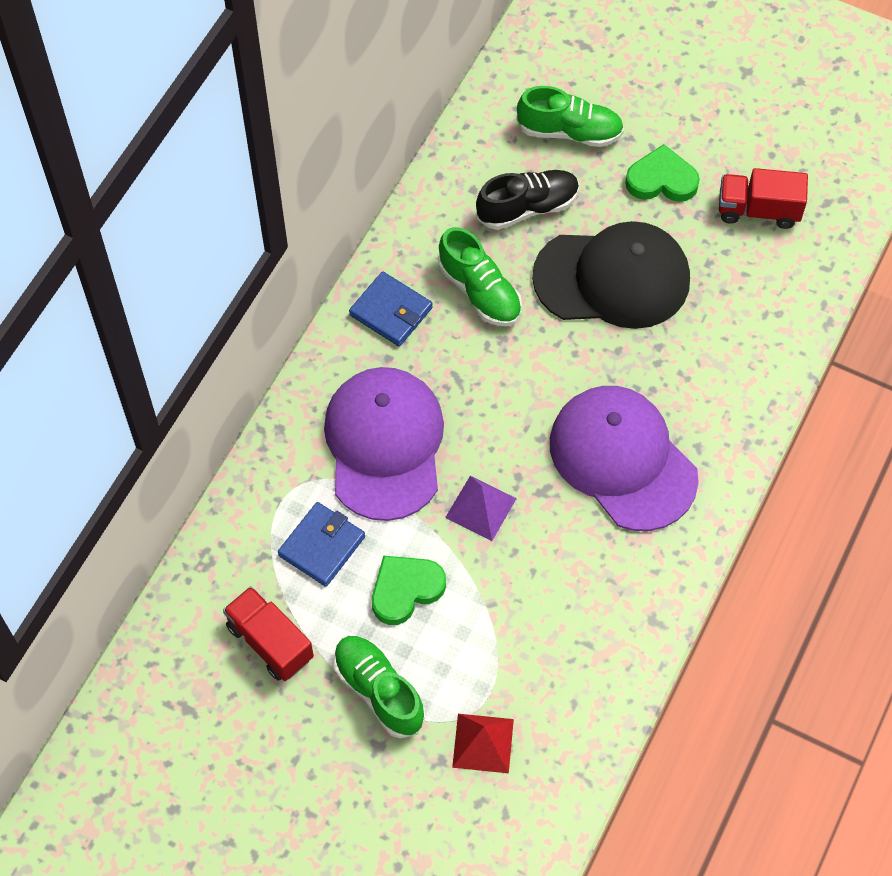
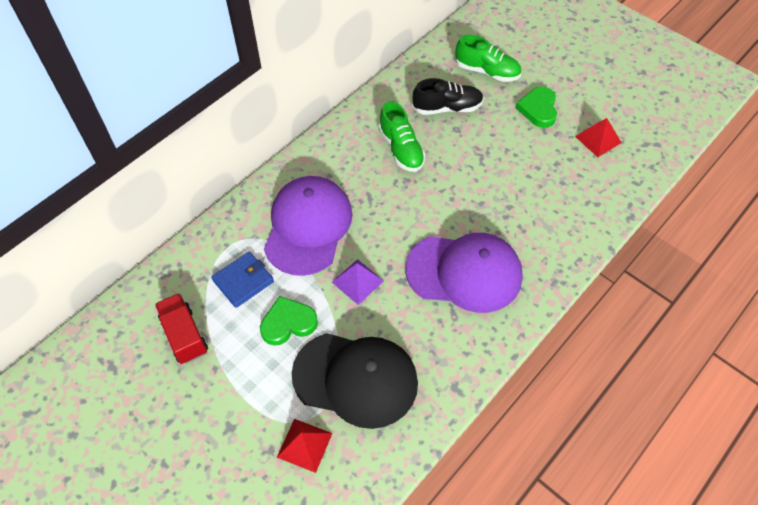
camera: 15 degrees right, 5 degrees down
green shoe [334,636,425,738] -> none
blue wallet [349,272,433,346] -> none
black cap [532,221,690,329] -> black cap moved to [292,333,418,429]
purple cap [550,386,699,531] -> purple cap turned 120 degrees clockwise [405,233,523,313]
green heart [625,144,700,202] -> green heart turned 105 degrees counterclockwise [516,86,557,128]
red truck [719,168,808,229] -> red pyramid [575,118,622,157]

